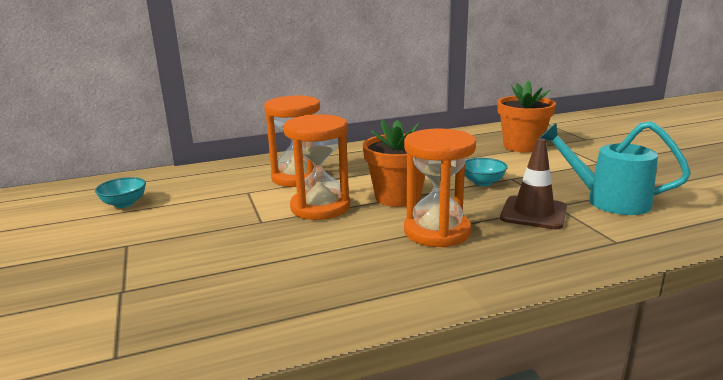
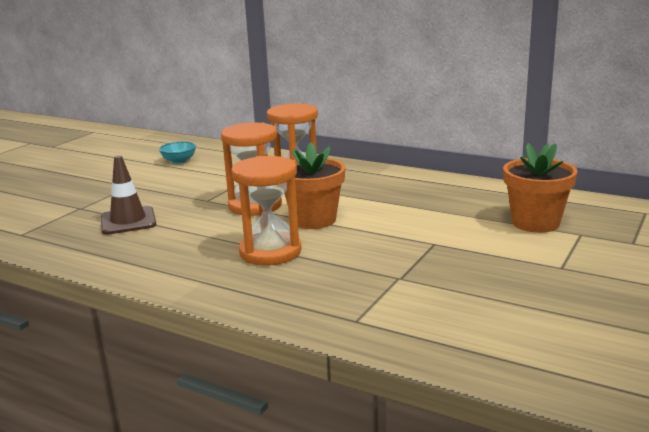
camera: 50 degrees right, 0 degrees up
turquoise bowl [465,158,508,186] -> none
brown traffic cone [500,138,567,230] -> brown traffic cone moved to [101,155,156,235]
turquoise watering can [540,121,691,215] -> none

